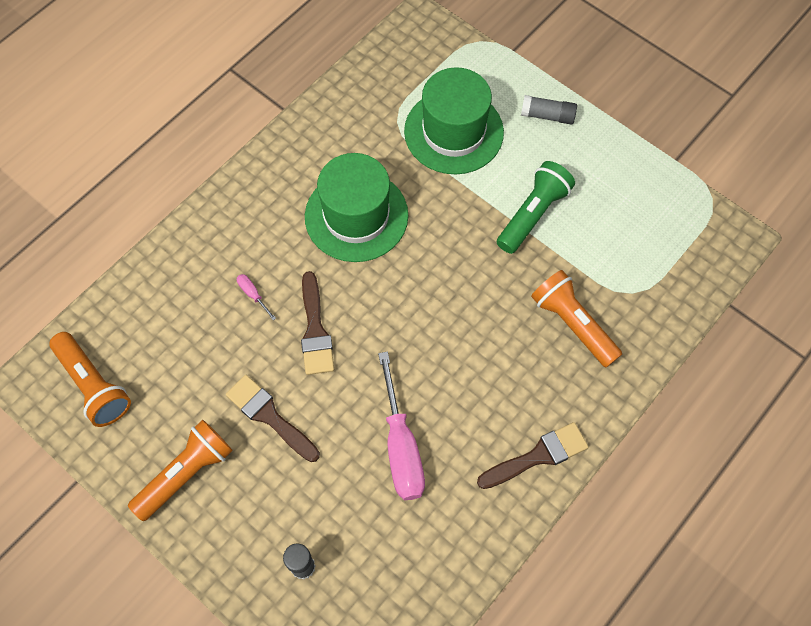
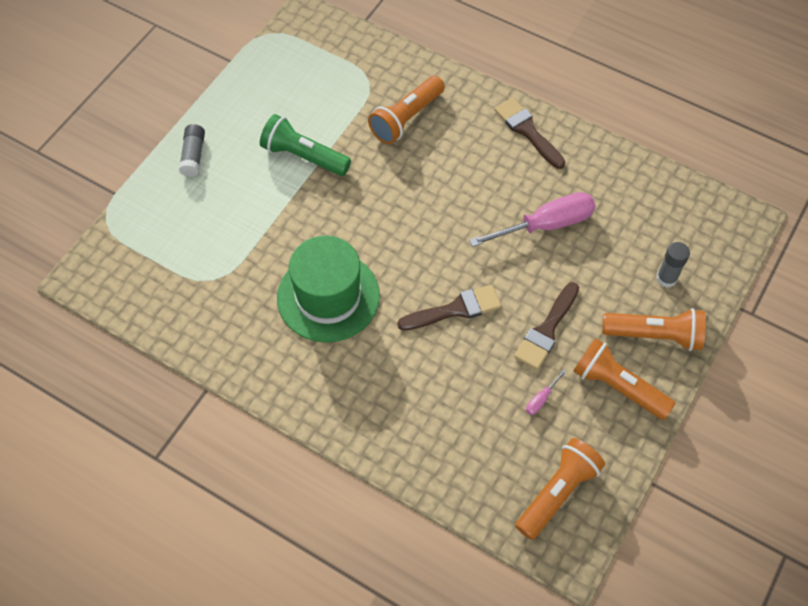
camera: 100 degrees left, 5 degrees down
pink screwdriver [237,274,276,320] -> pink screwdriver moved to [526,369,567,415]
green hat [404,67,504,174] -> none
none -> orange flashlight [602,308,706,351]

